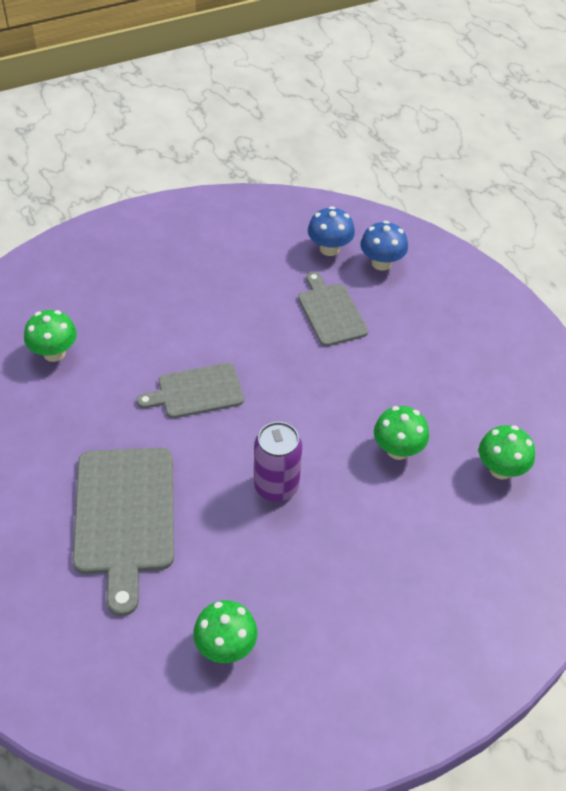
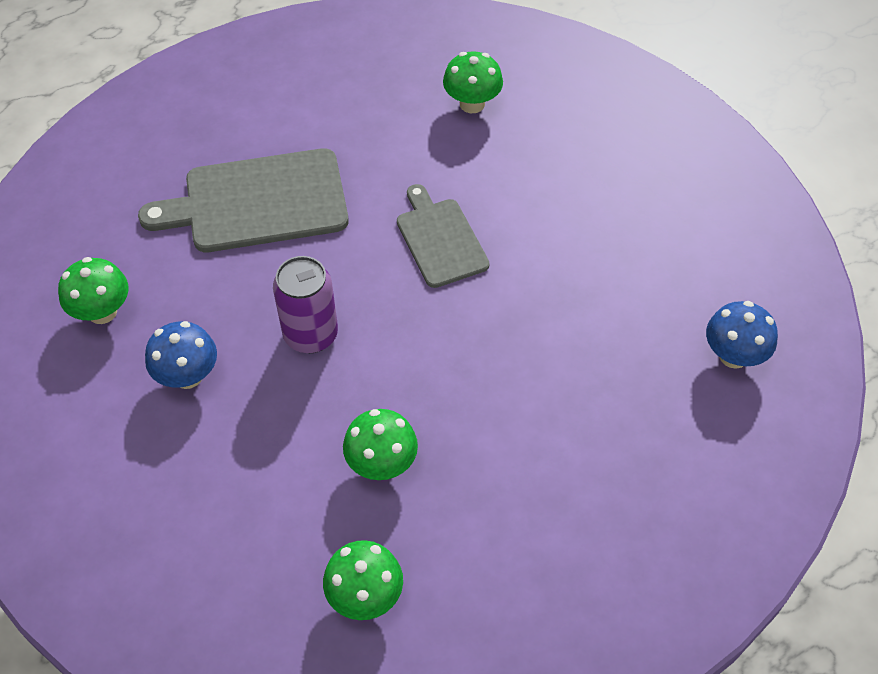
camera: 85 degrees right, 5 degrees up
grey cutting board [298,272,368,346] -> none
blue mushroom [360,221,408,271] -> blue mushroom moved to [145,321,217,389]

